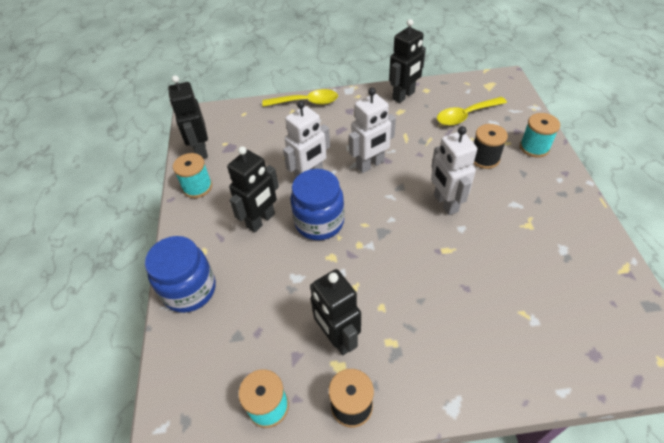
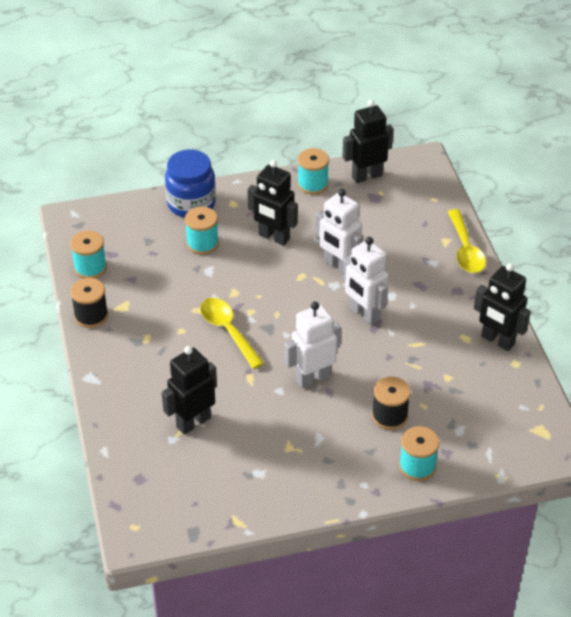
camera: 80 degrees right, 5 degrees down
blue jar [290,169,345,240] -> none
black robot [310,269,361,355] -> black robot moved to [162,346,217,435]
yellow spoon [437,97,507,126] -> yellow spoon moved to [200,298,264,369]
none -> turquoise spool [185,207,219,255]

